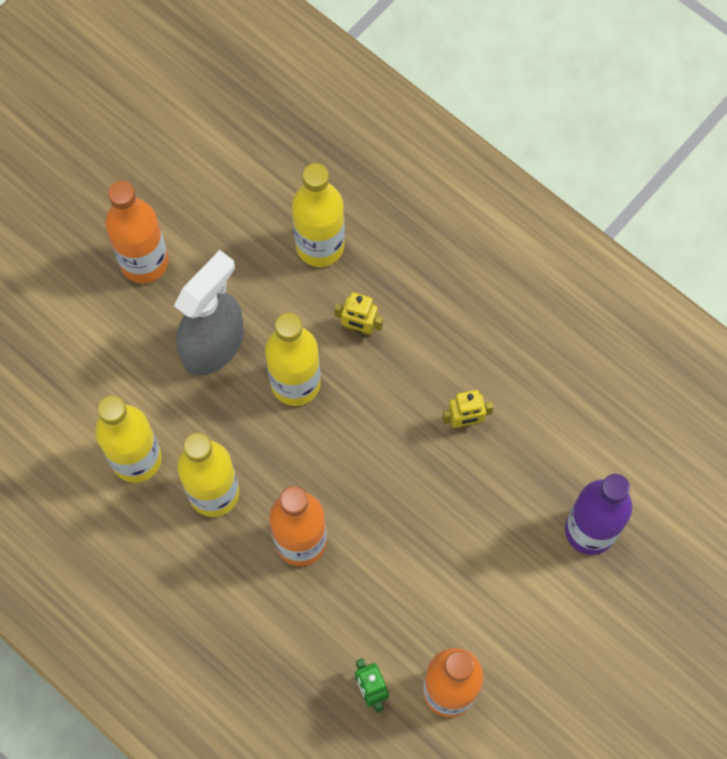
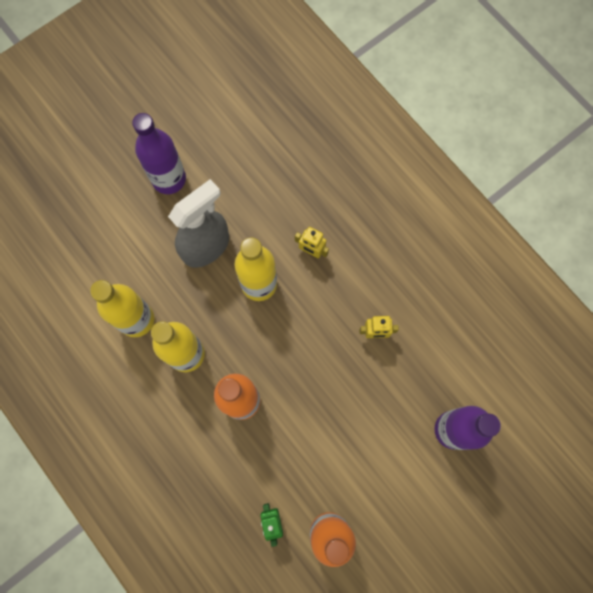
camera: 10 degrees right, 5 degrees up
orange bottle [105,181,169,283] -> purple bottle [132,113,186,194]
yellow bottle [292,163,345,267] -> none

